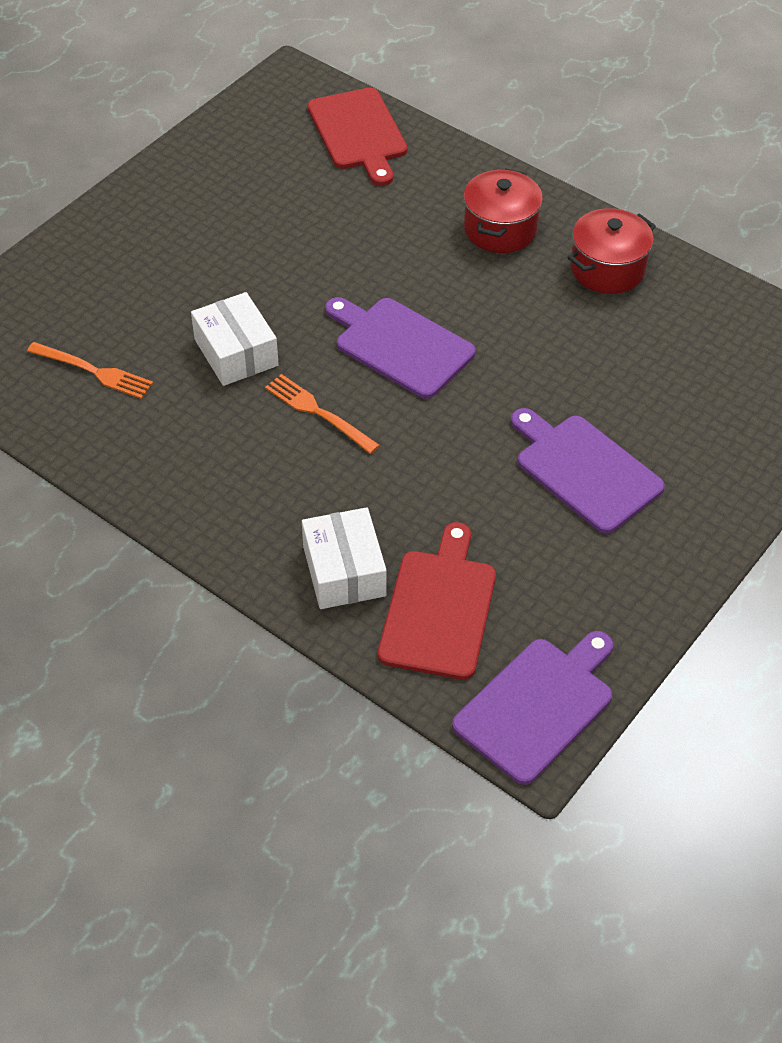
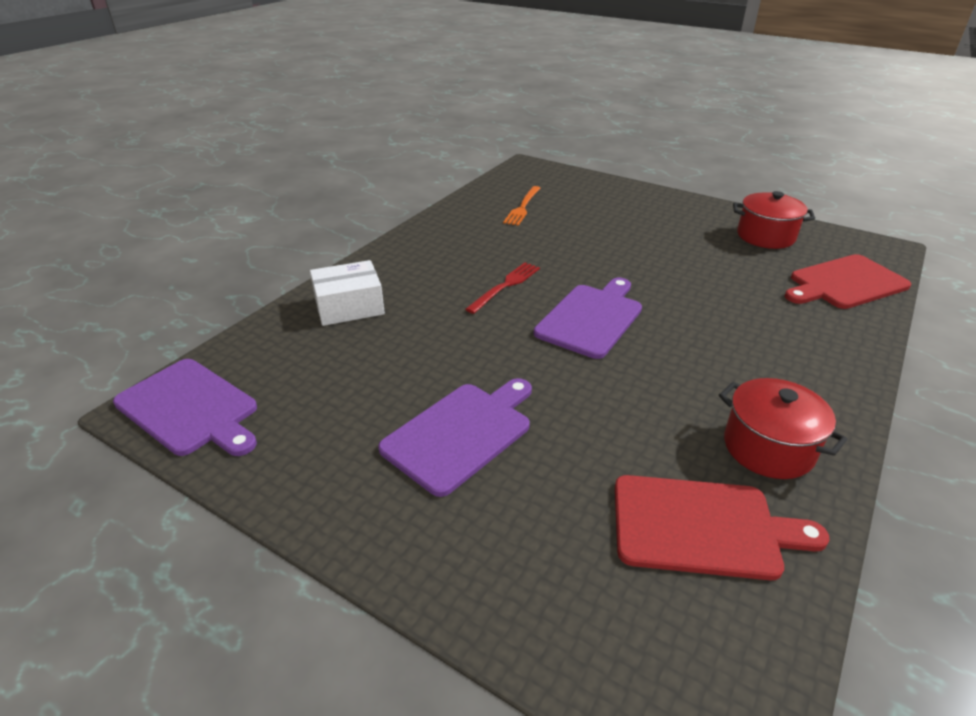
camera: 85 degrees right, 15 degrees down
white box [191,292,279,386] -> none
orange fork [265,374,380,454] -> red fork [465,262,540,314]
red cutting board [378,522,496,680] -> red cutting board moved to [615,475,830,581]
red pot [464,168,543,253] -> red pot moved to [733,191,815,249]

